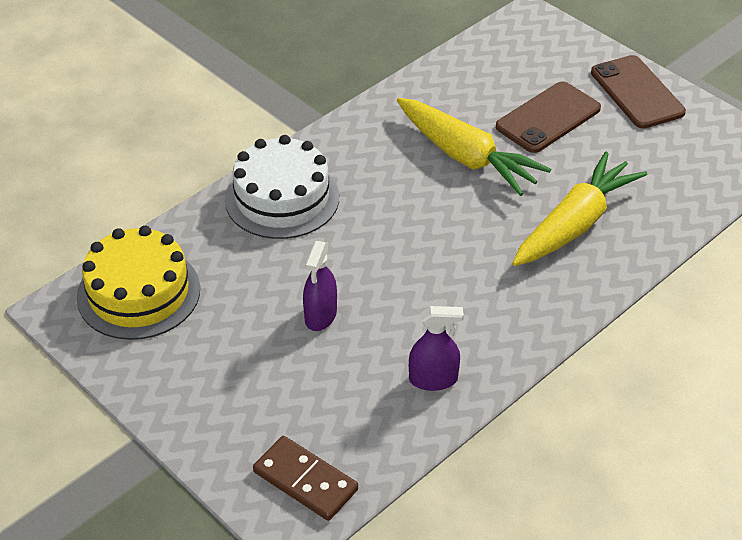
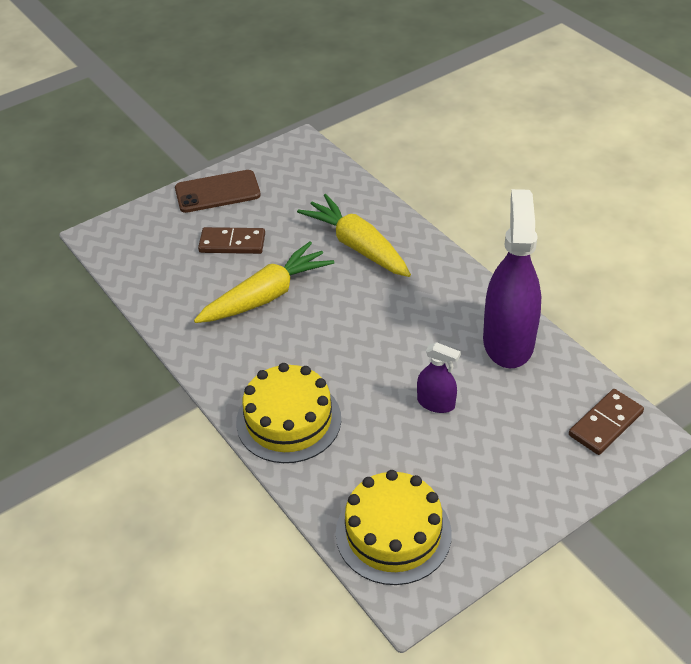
camera: 80 degrees left, 0 degrees up
white cake [225,135,339,239] -> yellow cake [236,363,341,463]
purple spray bottle [409,306,464,391] -> purple spray bottle [483,189,541,368], size x2.11
brown phone [496,81,601,153] -> brown domino [198,227,265,254]

